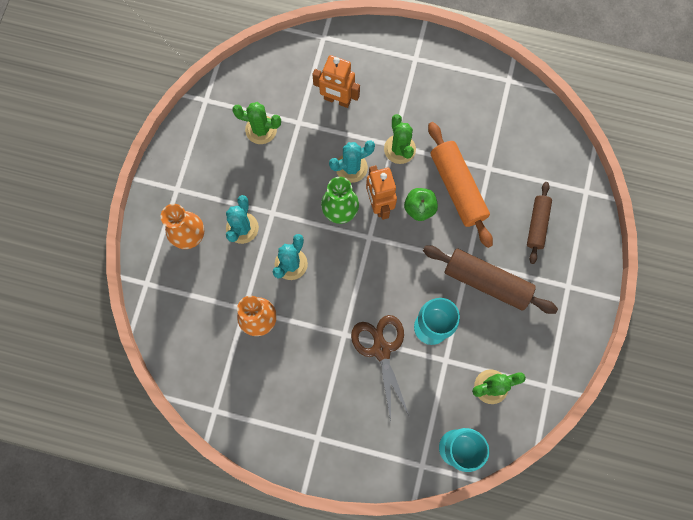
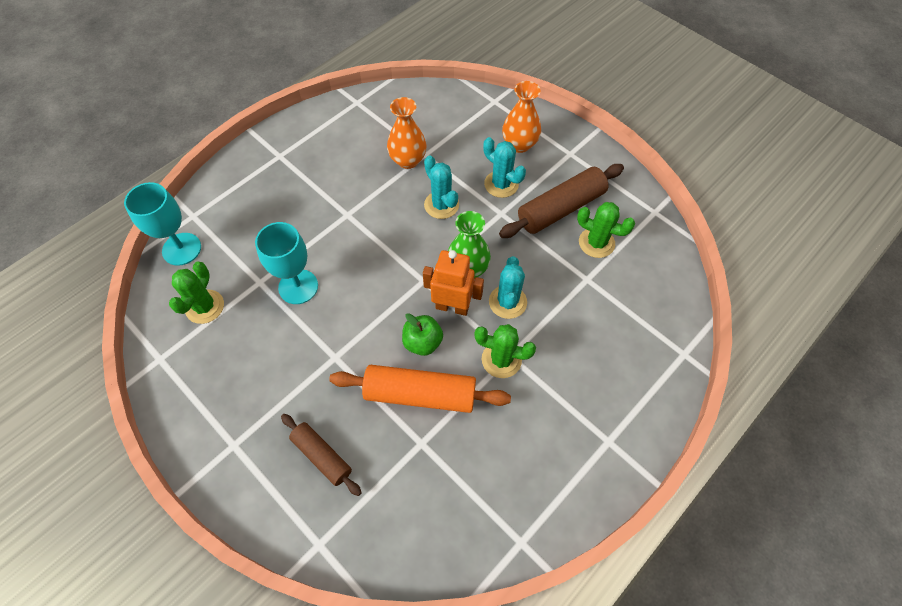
camera: 120 degrees right, 15 degrees down
green cactus [232,102,281,144] -> green cactus turned 75 degrees clockwise [577,202,635,258]
orange robot [312,55,360,108] -> none
brown scissors [351,315,410,421] -> none
brown rolling pin [423,246,558,314] -> brown rolling pin moved to [499,164,624,238]

